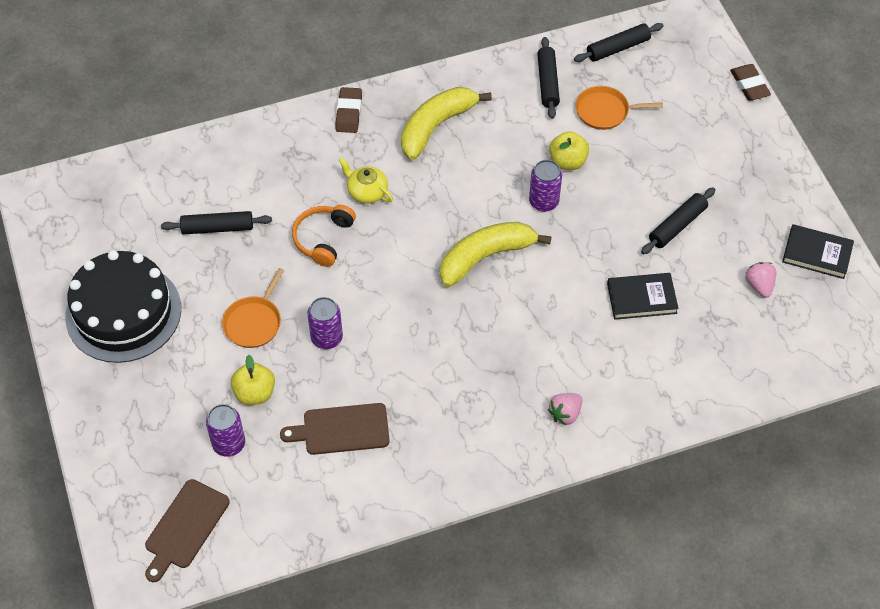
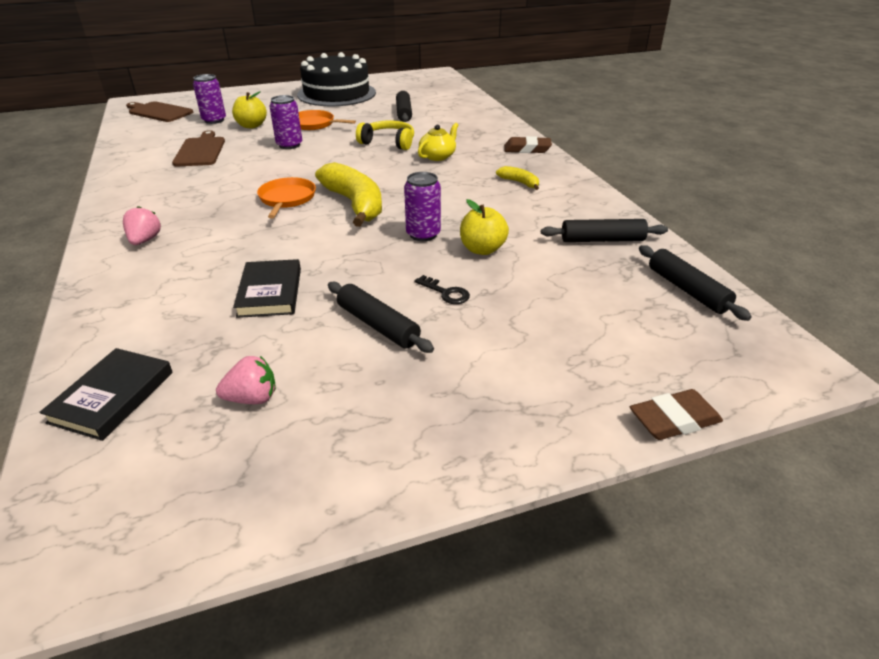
camera: 90 degrees right, 20 degrees down
orange headphones [292,205,356,267] -> yellow headphones [356,120,414,150]
yellow banana [401,87,492,160] -> yellow banana [496,166,539,190], size x0.47
pink strawberry [548,393,582,426] -> pink strawberry turned 45 degrees clockwise [123,206,161,245]
orange pan [575,86,663,130] -> orange pan moved to [257,177,316,218]
black book [782,224,854,279] -> black book moved to [39,348,173,441]
none -> black key [414,275,470,304]

